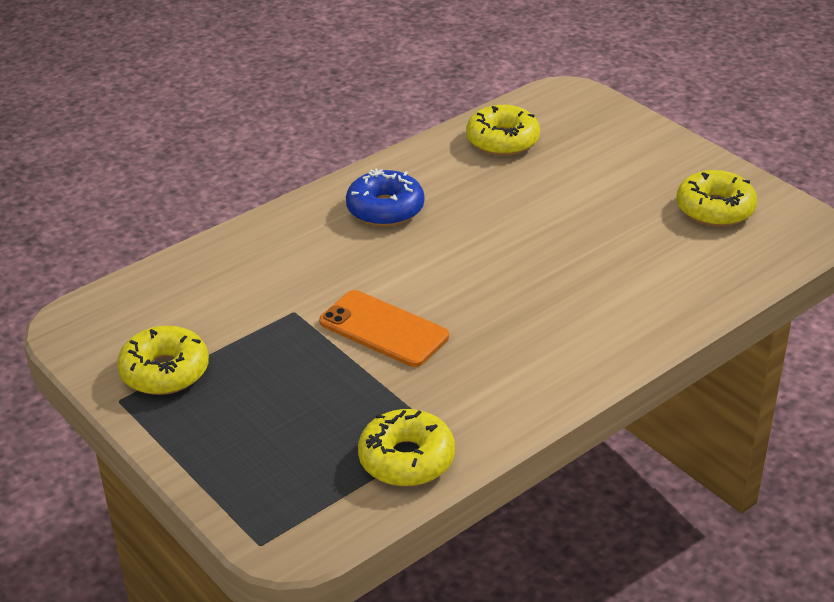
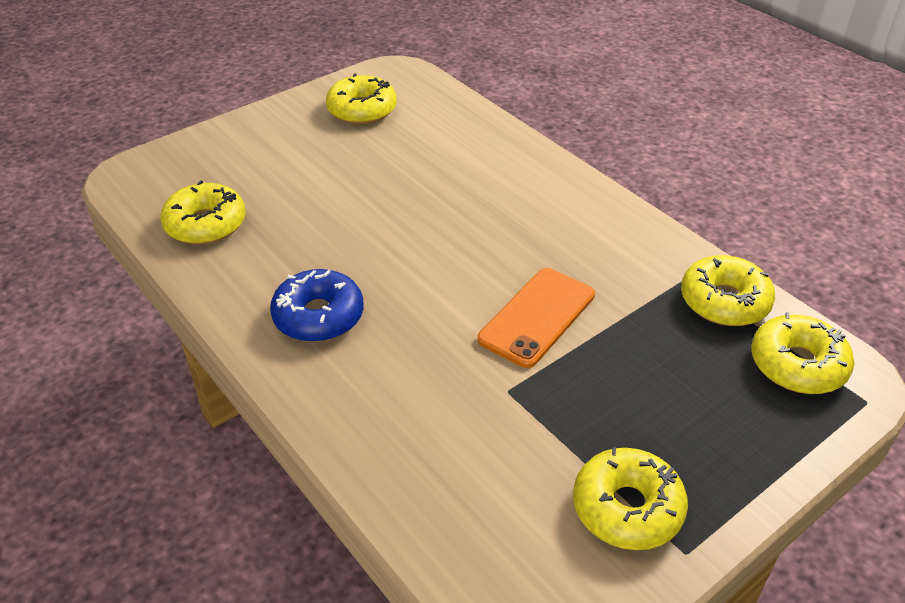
camera: 90 degrees left, 5 degrees up
none -> yellow donut [751,312,854,394]

